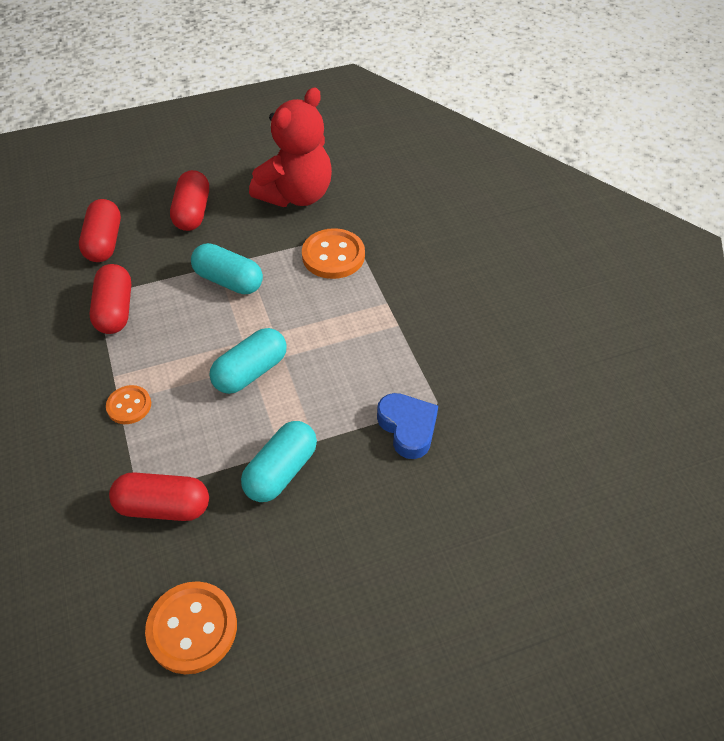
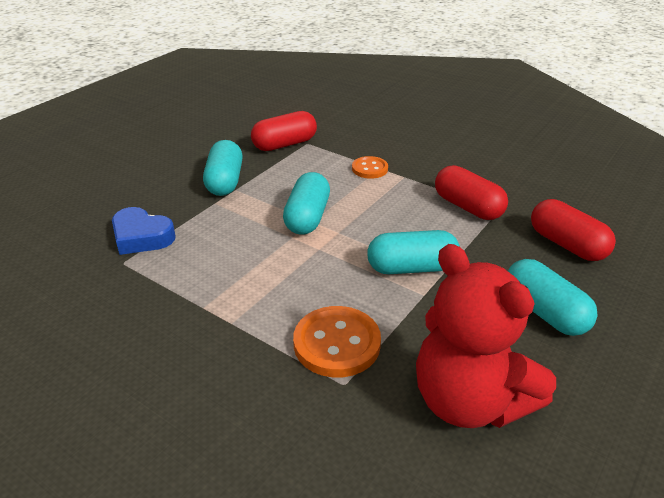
camera: 145 degrees right, 15 degrees down
orange button [145,581,237,674] -> none
red capsule [170,170,209,231] -> turquoise capsule [508,259,598,336]
red teddy bear [249,88,332,207] -> red teddy bear turned 45 degrees counterclockwise [416,244,556,428]

